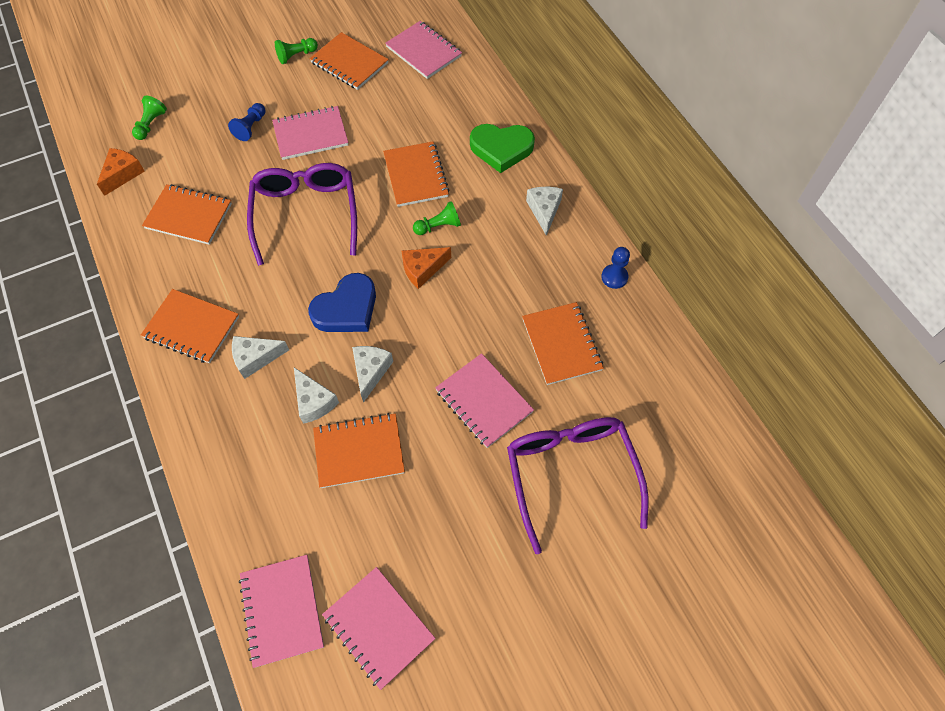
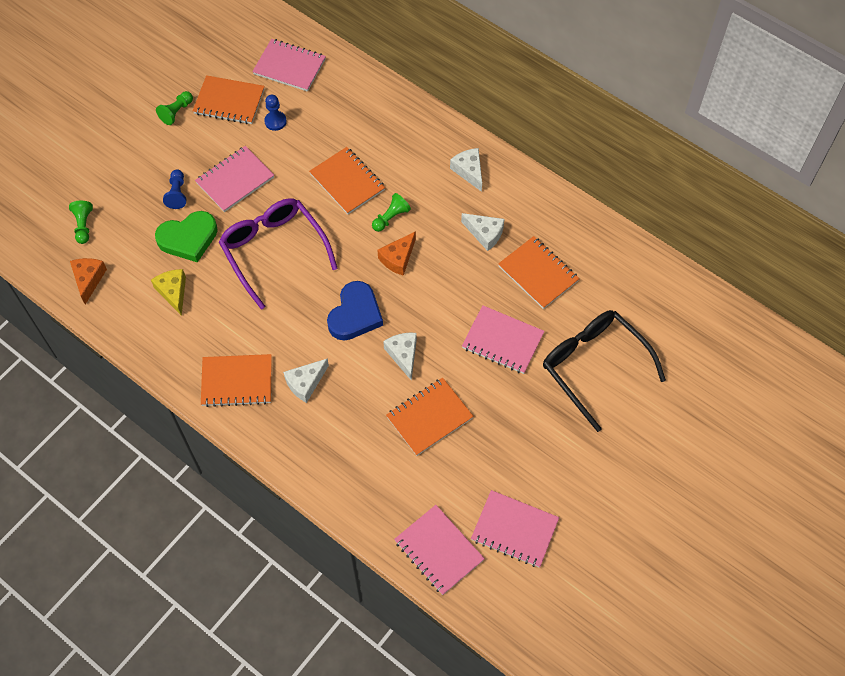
camera: 25 degrees left, 0 degrees up
orange notebook [142,184,232,245] -> yellow cheese [151,269,186,316]
white cheese [294,368,339,424] -> white cheese moved to [461,213,504,251]
green heart [470,124,535,173] -> green heart moved to [155,211,218,262]
purple glasses [507,417,648,554] -> black glasses [543,310,666,432]
blue pawn [601,247,630,289] -> blue pawn moved to [264,95,287,131]

